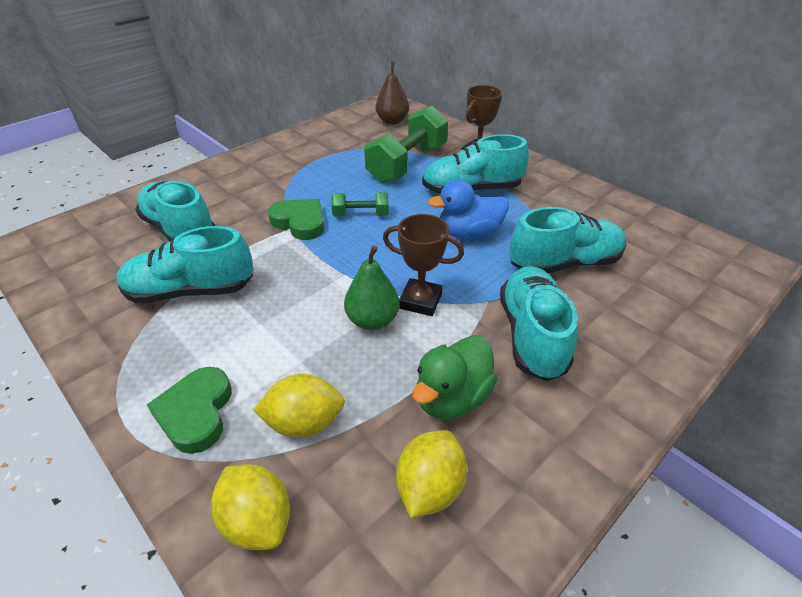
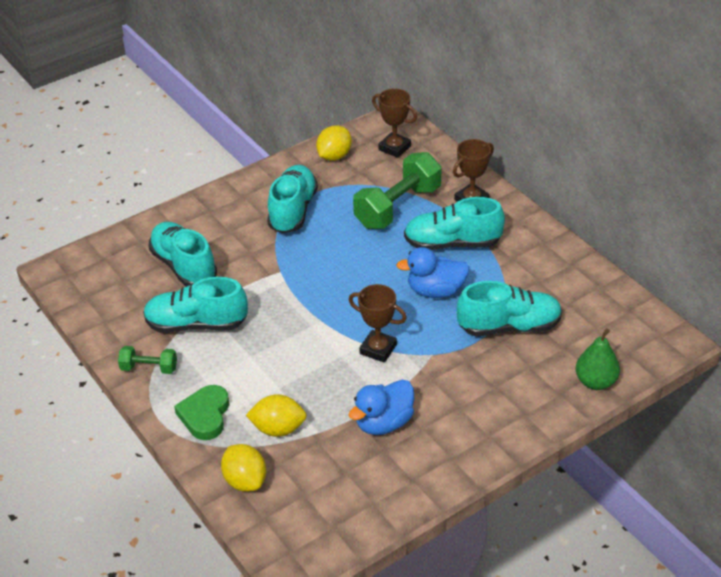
camera: 10 degrees right, 0 degrees up
green heart [268,199,324,240] -> none
green dumbbell [331,192,389,217] -> green dumbbell moved to [118,346,177,374]
green pear [344,245,400,330] -> green pear moved to [576,328,620,390]
brown pear [375,62,409,124] -> brown trophy [372,89,417,158]
yellow lemon [396,430,467,518] -> yellow lemon moved to [316,125,352,161]
green duck [413,335,498,419] -> blue duck [349,380,414,435]
turquoise shoe [500,266,578,381] -> turquoise shoe moved to [267,165,318,234]

